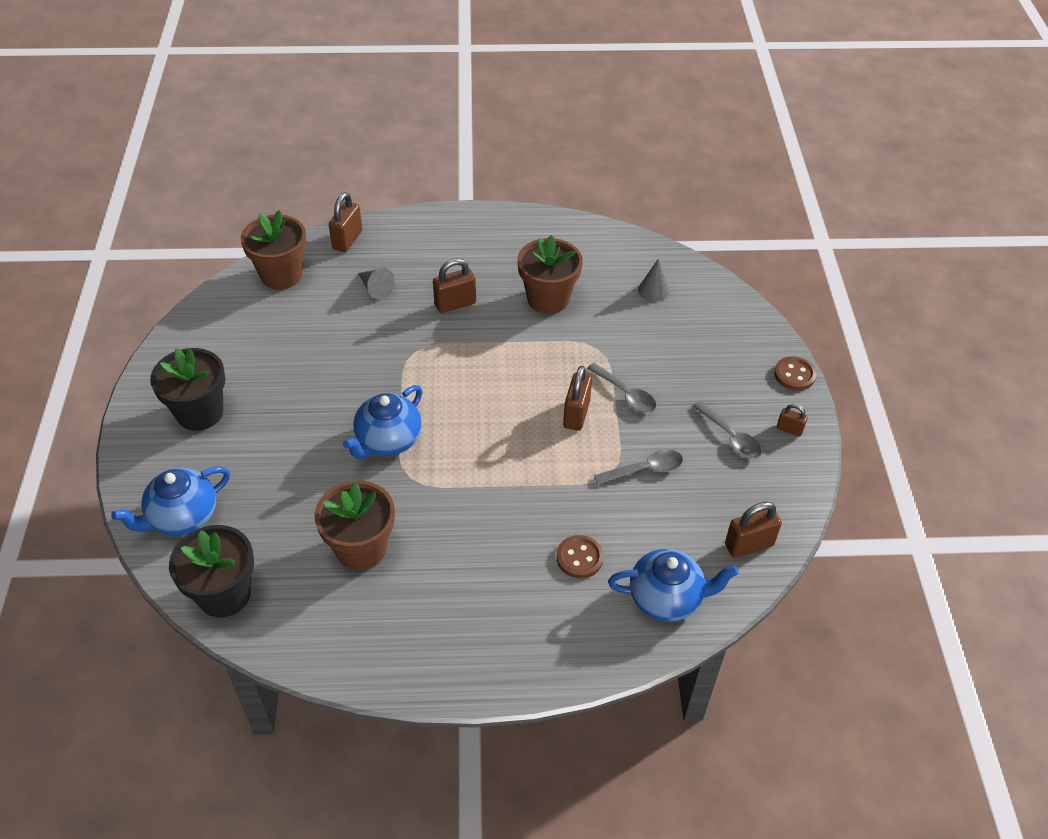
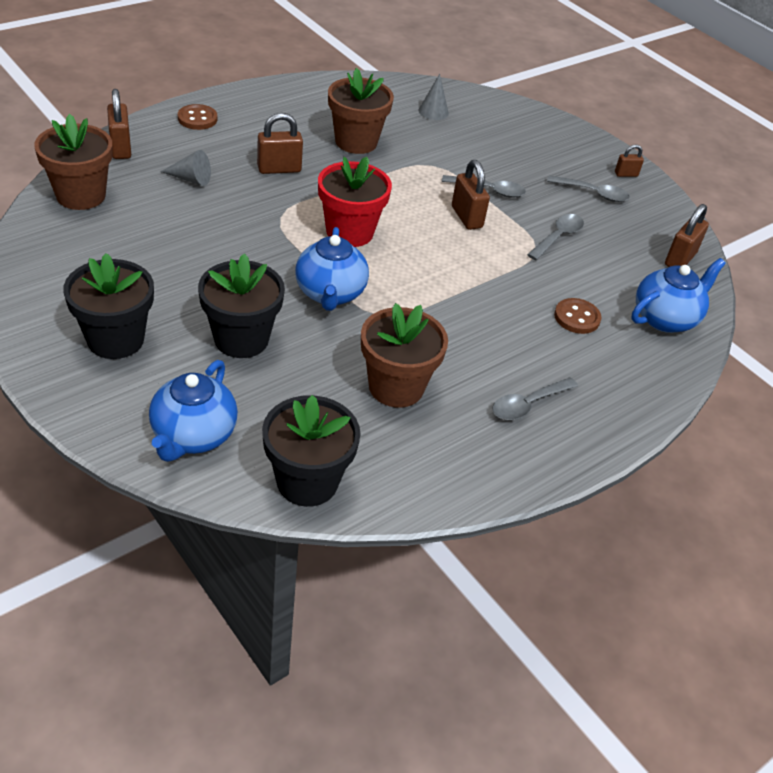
camera: 40 degrees left, 5 degrees down
brown padlock [433,258,476,313] -> brown padlock turned 45 degrees clockwise [257,113,303,174]
brown button [774,356,816,391] -> brown button moved to [178,104,217,130]
none -> black flower pot [198,253,285,358]
none -> red flower pot [318,157,392,247]
none -> grey spoon [492,377,578,420]

